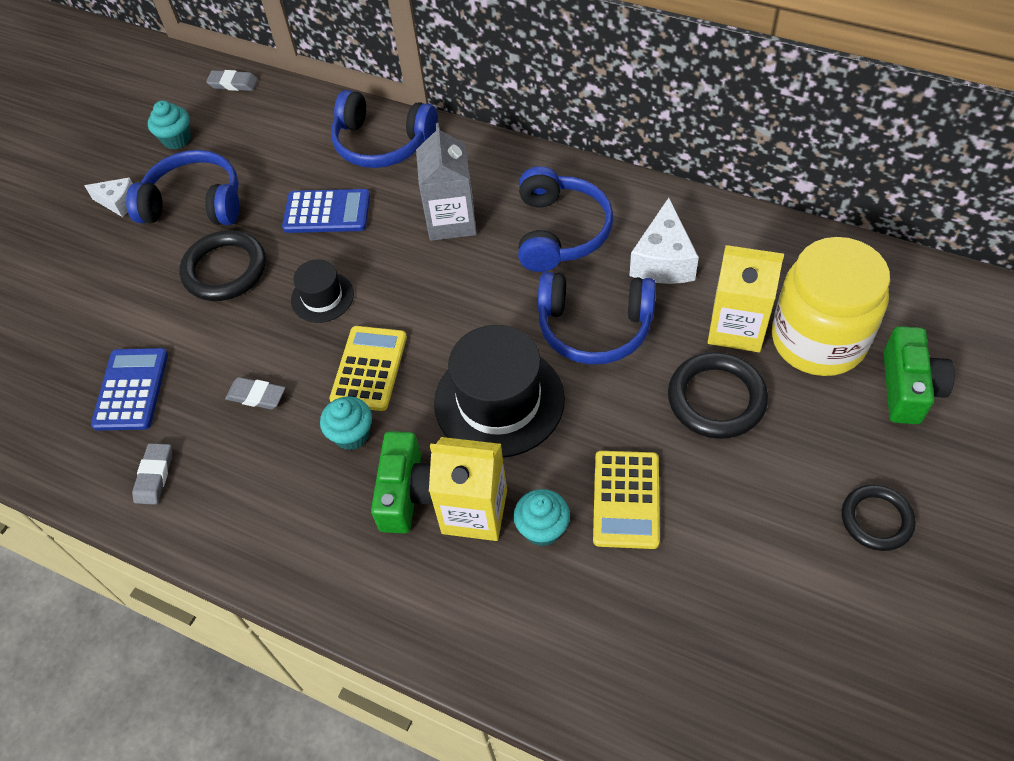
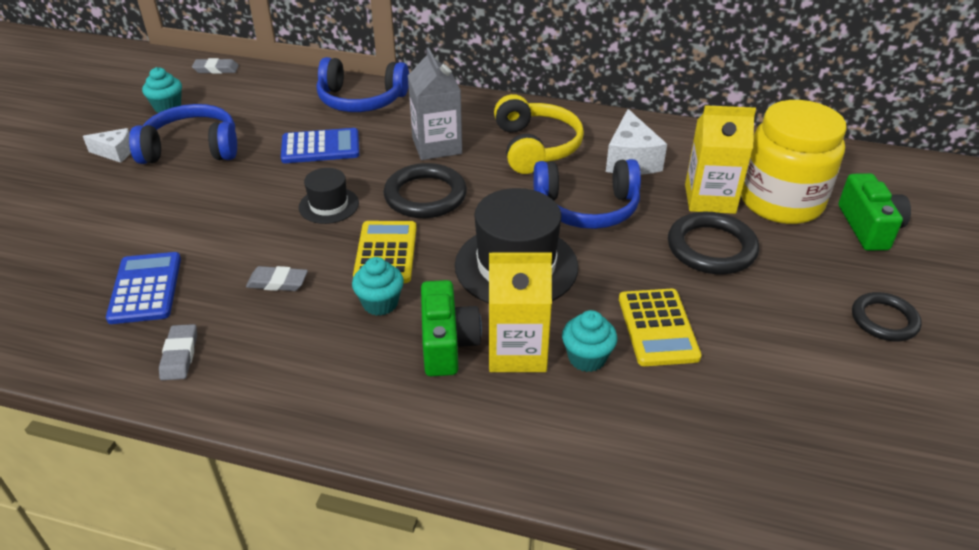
camera: 15 degrees left, 15 degrees down
black ring [179,230,266,301] -> black ring moved to [383,163,467,218]
blue headphones [518,166,614,272] -> yellow headphones [494,94,584,174]

